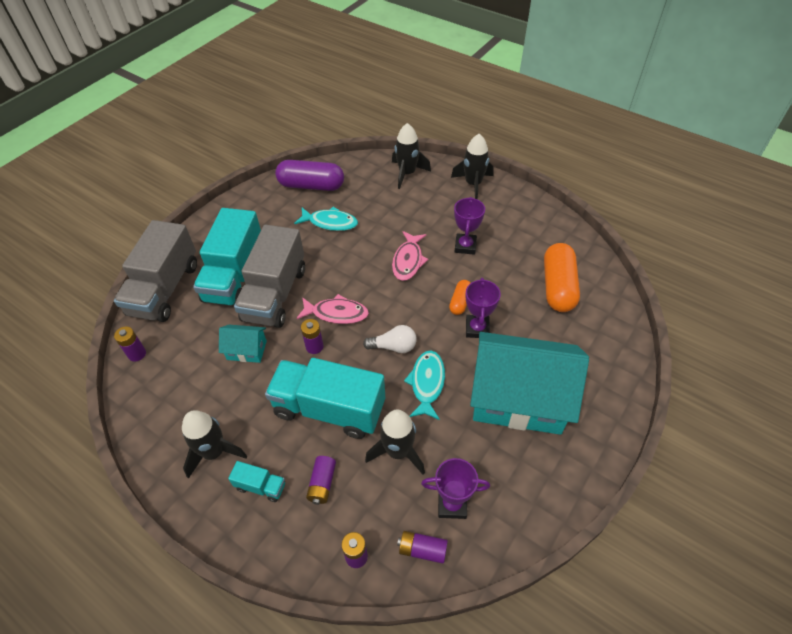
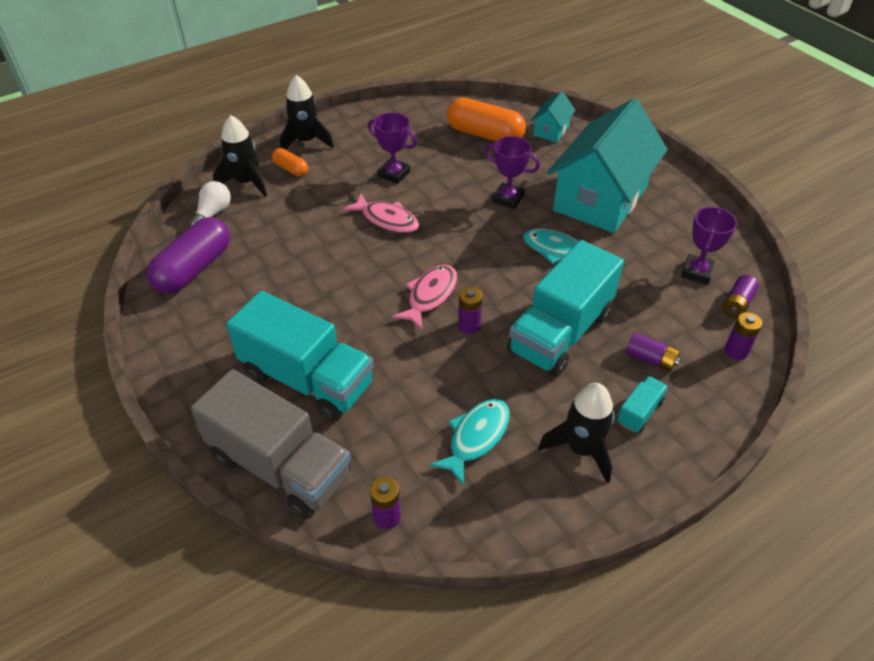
camera: 70 degrees left, 5 degrees down
turquoise house [219,325,267,363] -> turquoise house moved to [531,91,575,142]
grey truck [234,225,305,328] -> none
turquoise fish [294,207,358,231] -> turquoise fish moved to [429,399,510,486]
white light bulb [363,325,417,353] -> white light bulb moved to [189,181,231,227]
black rocket [365,410,425,474] -> none
orange capsule [449,280,470,315] -> orange capsule moved to [272,148,308,177]

